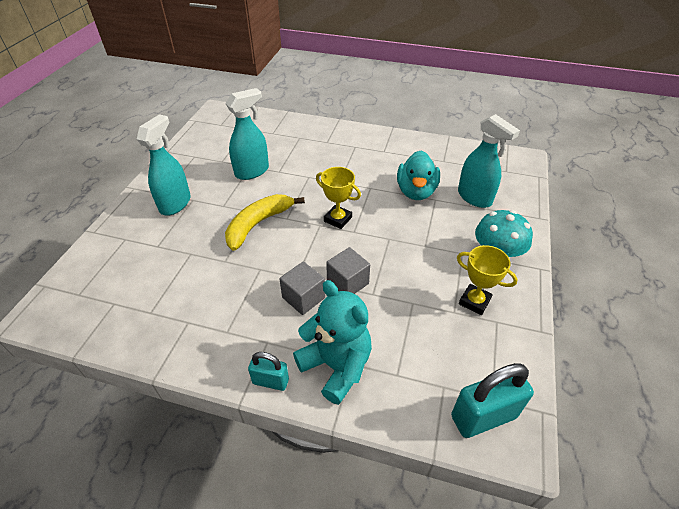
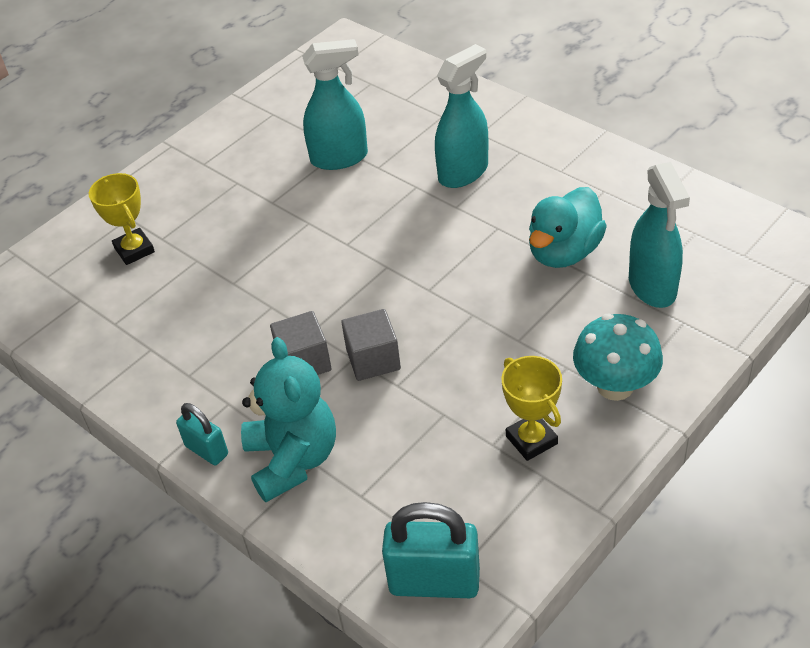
camera: 30 degrees right, 0 degrees up
turquoise spray bottle [137,114,191,216] -> turquoise spray bottle moved to [435,44,488,188]
yellow banana [225,194,305,251] -> none
yellow trophy [316,167,361,229] -> yellow trophy moved to [89,173,155,265]

